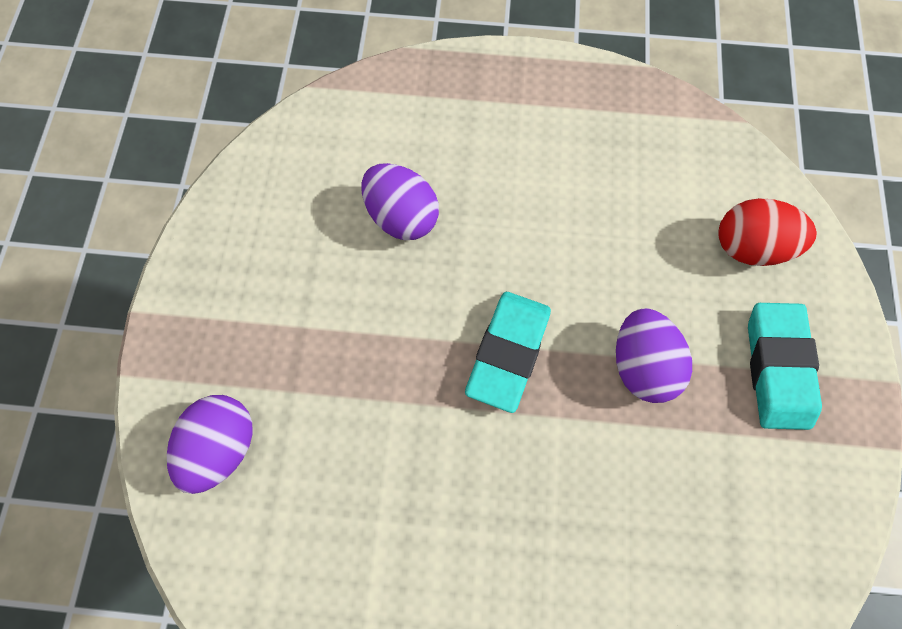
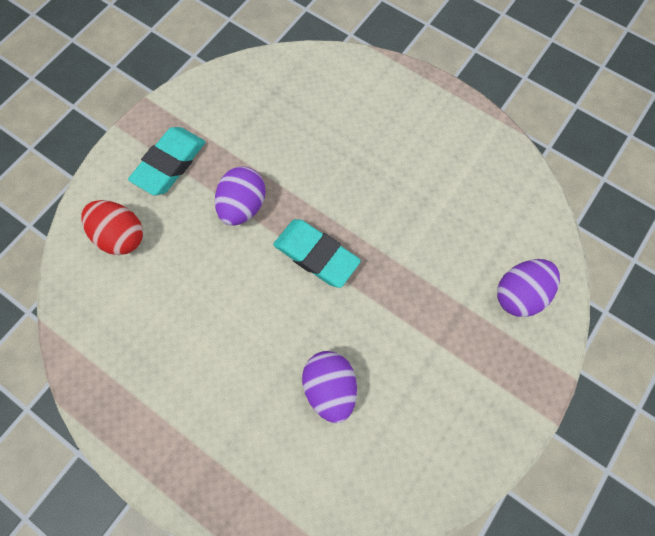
camera: 150 degrees left, 0 degrees up
turquoise eraser [465,292,551,413] -> turquoise eraser turned 75 degrees clockwise [273,219,361,288]

